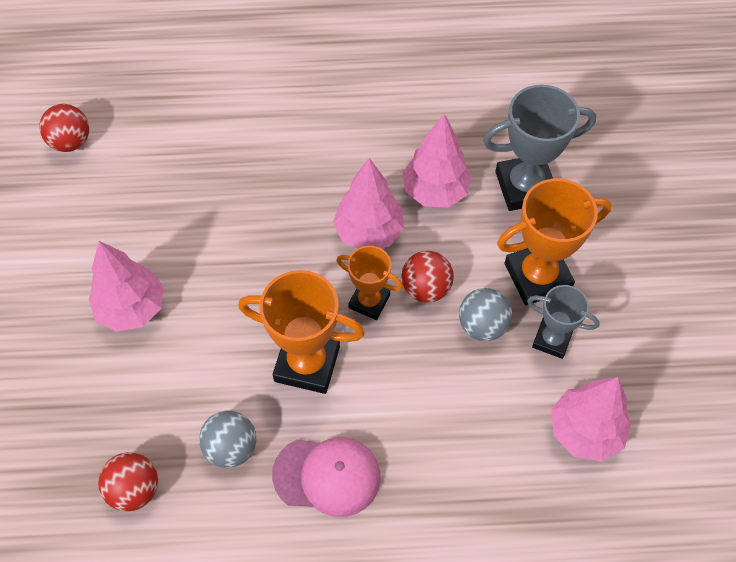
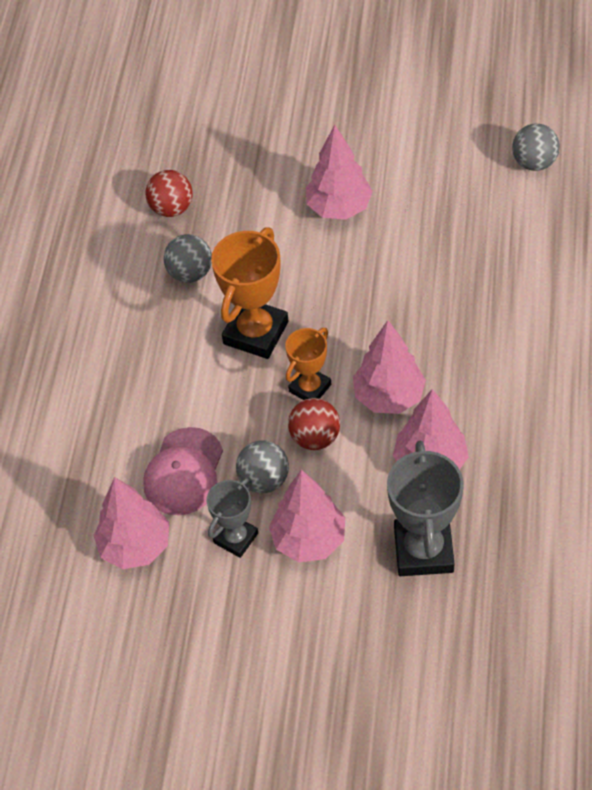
camera: 105 degrees right, 5 degrees down
red ball [39,104,89,152] -> grey ball [512,124,560,171]
pink cap [272,437,381,517] -> pink cap moved to [143,427,223,515]
orange trophy [497,179,611,306] -> pink tree [269,470,345,562]

